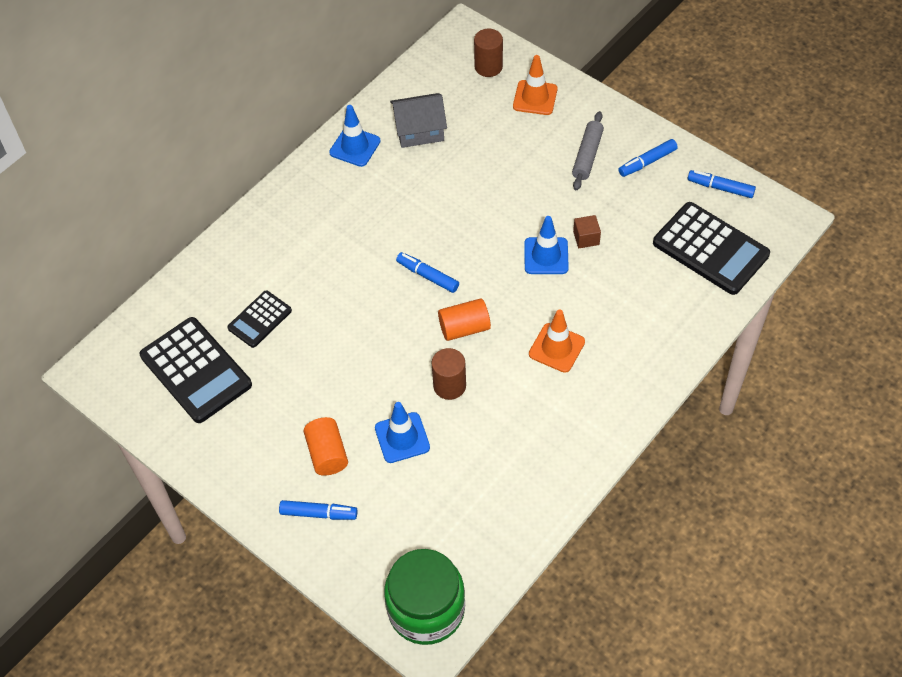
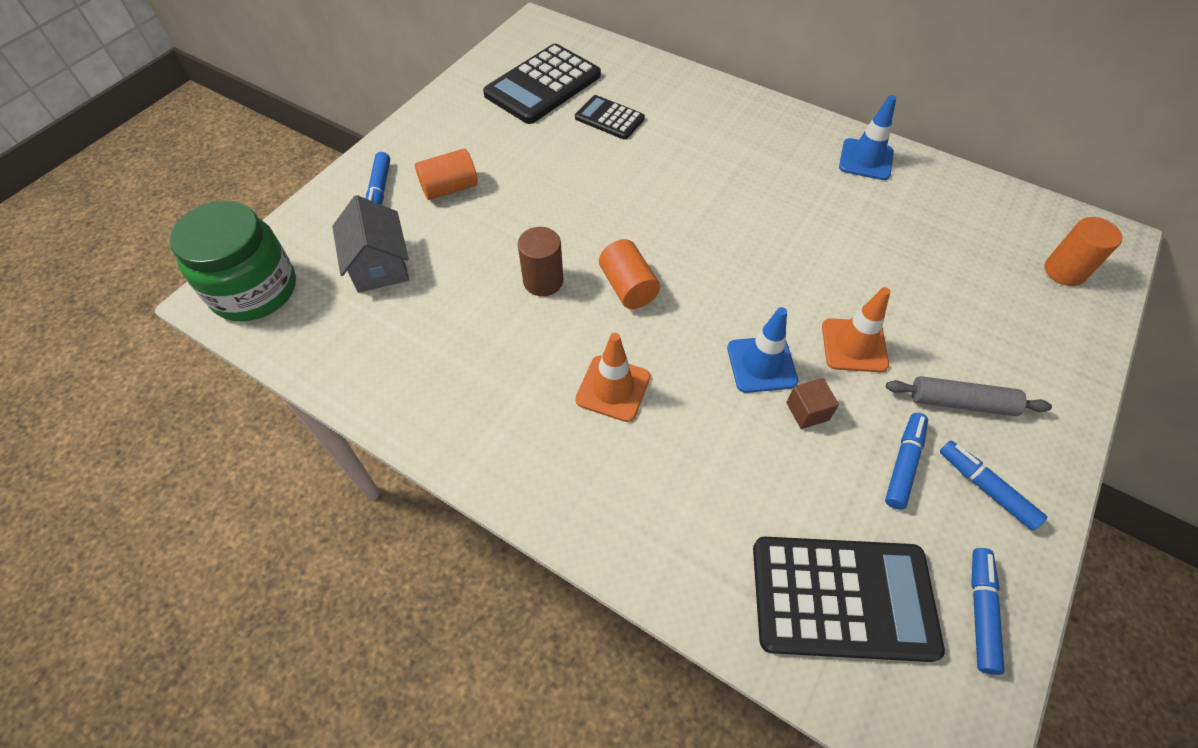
camera: 80 degrees right, 0 degrees up
blue traffic cone [375,402,430,463] -> none
grey house [390,93,447,148] -> grey house moved to [332,195,409,293]
blue marker [396,252,459,293] -> blue marker moved to [885,413,928,509]
brown cylinder [474,28,503,77] -> orange cylinder [1045,217,1122,286]
orange traffic cone [513,55,557,115] -> orange traffic cone moved to [822,287,890,372]
black calculator [653,202,770,295] -> black calculator turned 120 degrees counterclockwise [753,536,945,662]

